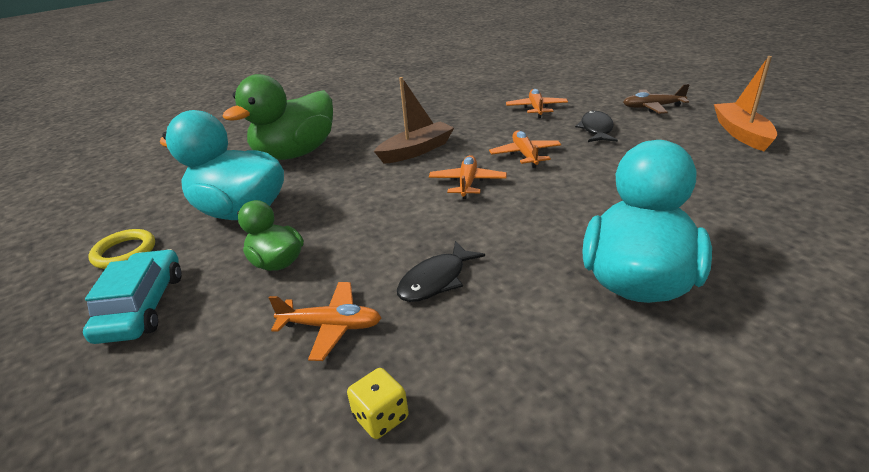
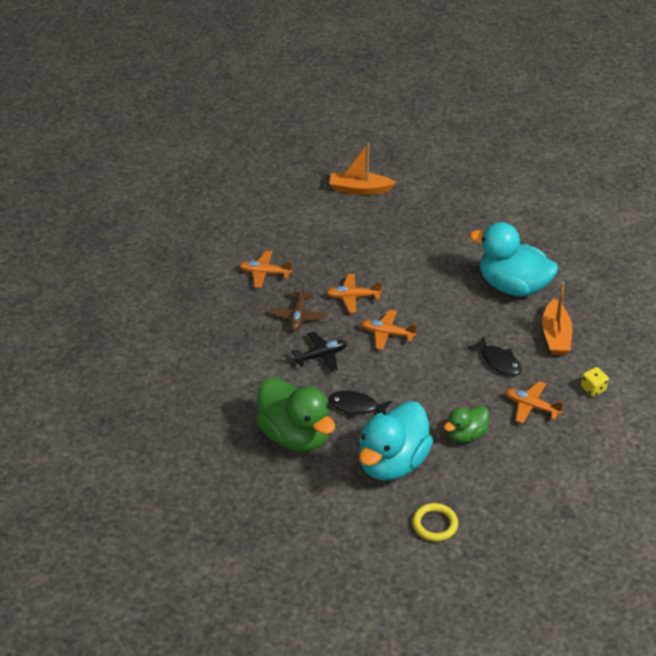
camera: 85 degrees left, 10 degrees up
turquoise car [83,249,182,344] -> none
orange plane [269,282,381,361] -> orange plane turned 75 degrees counterclockwise [505,381,564,424]
brown boat [374,77,454,164] -> black plane [291,331,347,372]
black fish [575,110,618,142] -> black fish moved to [328,391,392,419]
brown plane [623,84,690,114] -> brown plane moved to [270,283,327,331]
none -> orange boat [542,282,572,355]

